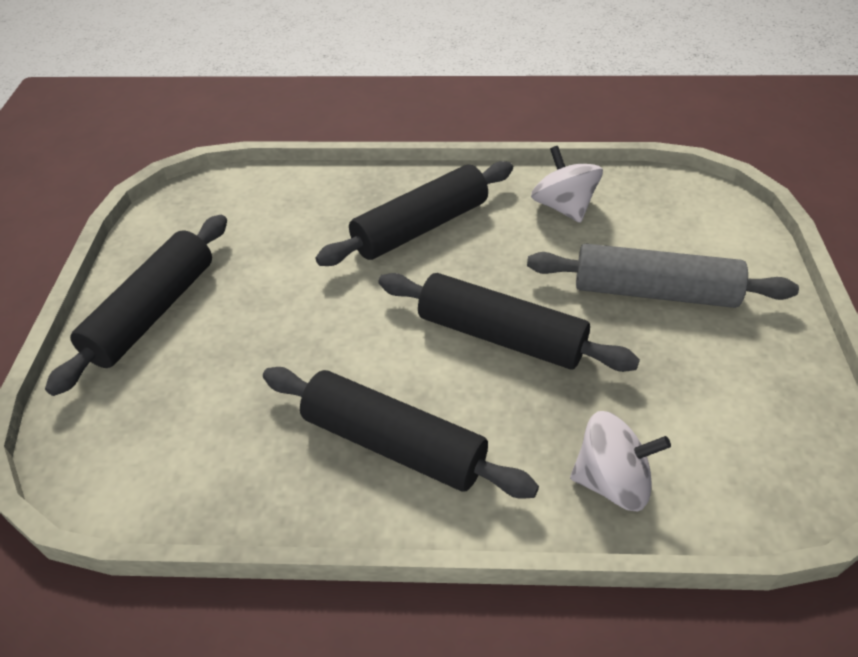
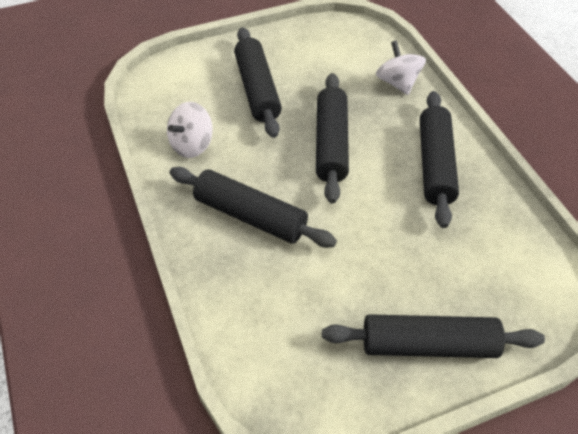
camera: 115 degrees left, 5 degrees up
grey rolling pin [527,243,799,308] -> black rolling pin [234,27,282,138]

